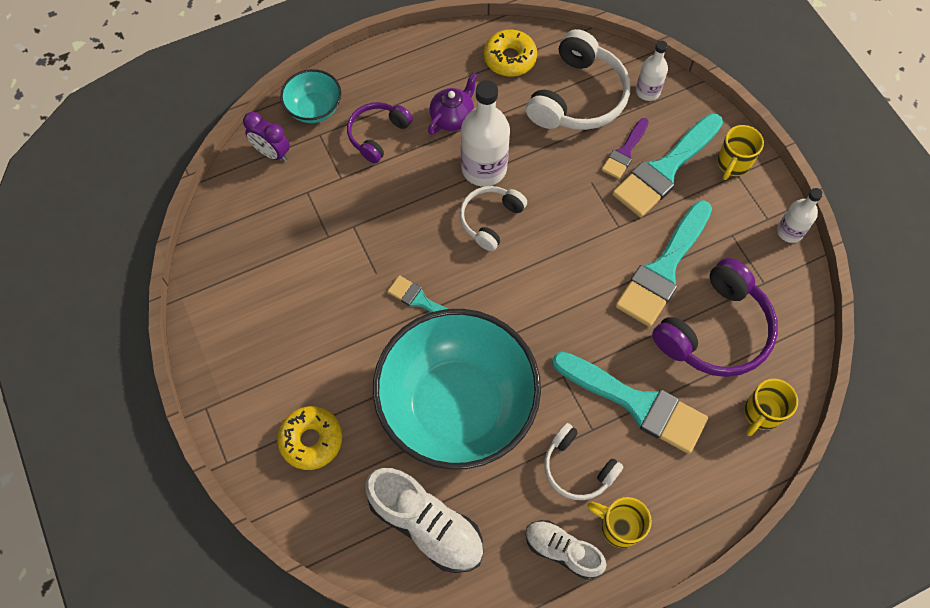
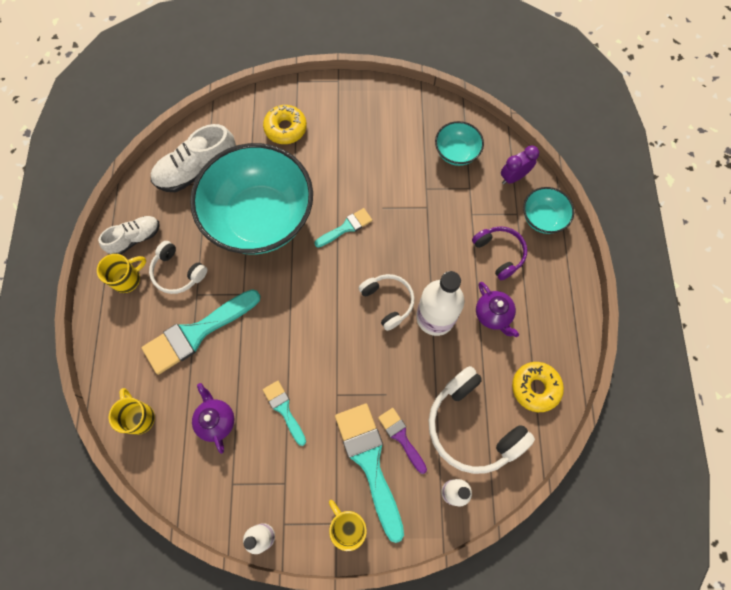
camera: 115 degrees right, 5 degrees up
white headphones [544,423,623,500] -> white headphones turned 120 degrees counterclockwise [149,241,207,294]
turquoise brush [615,200,712,327] -> turquoise brush [263,381,306,446], size x0.53
purple headphones [652,258,778,377] -> purple teapot [192,383,234,454]
none -> turquoise bowl [435,121,484,166]

